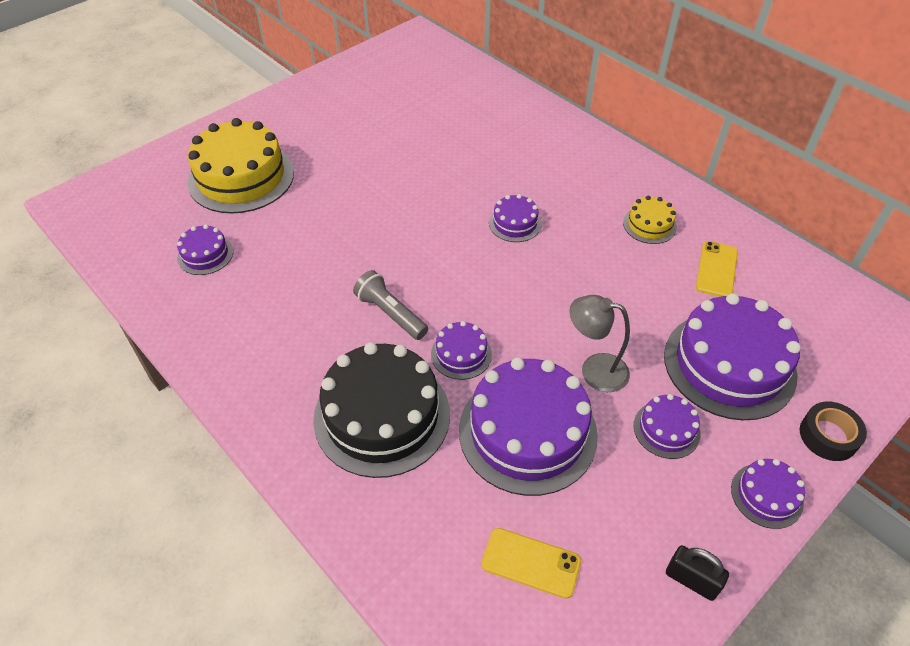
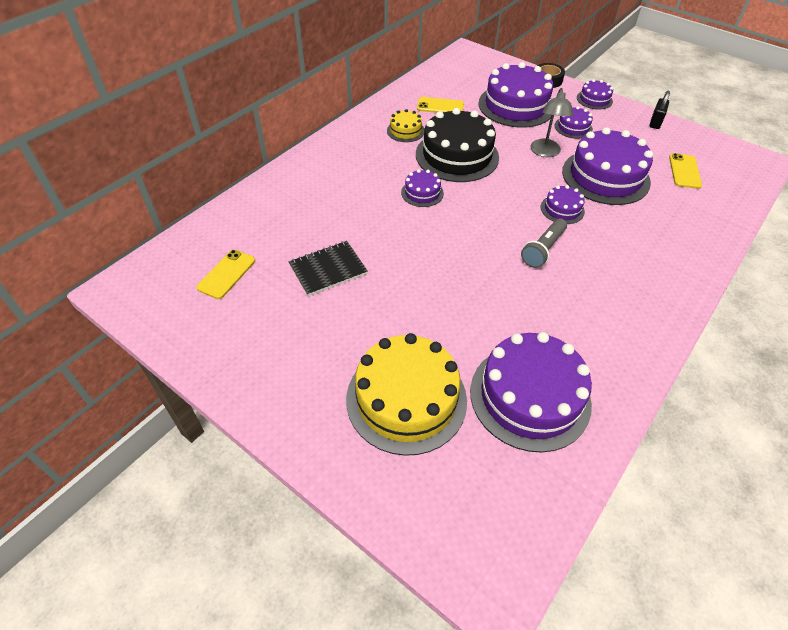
camera: 100 degrees left, 0 degrees up
purple cake [177,224,233,275] -> purple cake [470,332,592,452], size x2.10
black cake [313,342,450,478] -> black cake moved to [416,108,499,182]
none -> yellow phone [196,250,255,299]
none -> black notebook [289,241,368,296]

